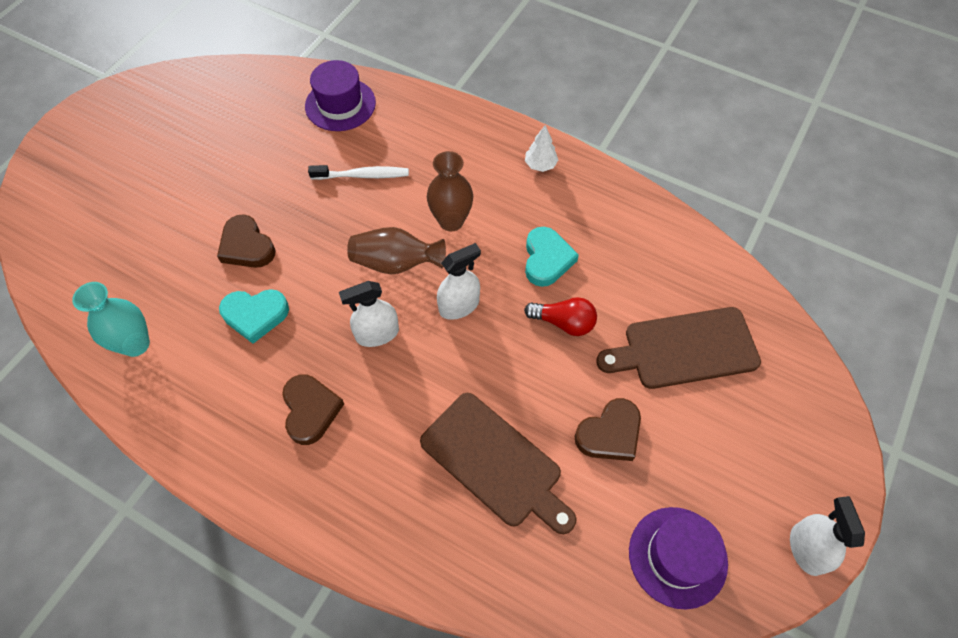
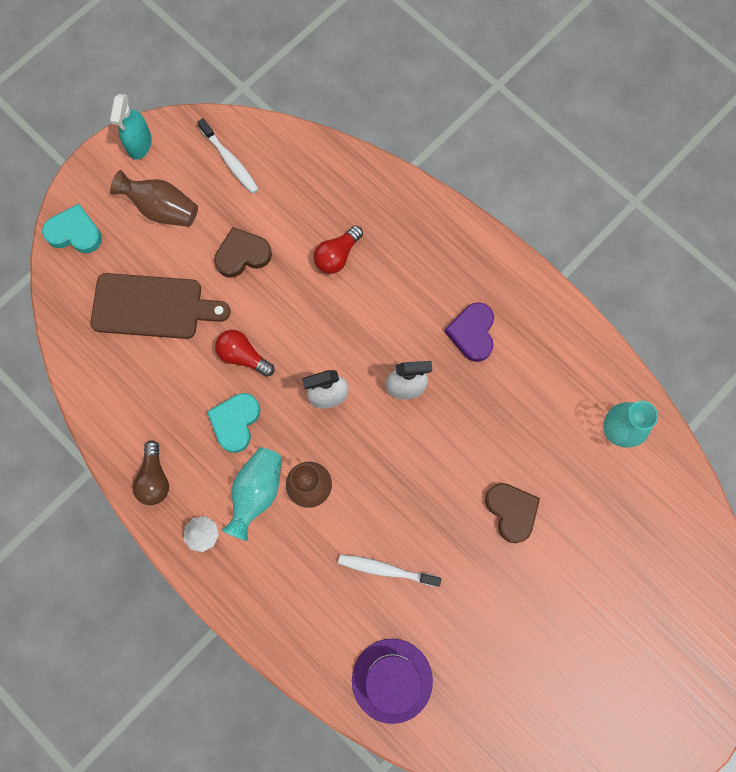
camera: 165 degrees left, 15 degrees up
turquoise heart [219,289,289,344] -> turquoise heart moved to [42,204,102,253]
brown heart [282,374,344,445] -> purple heart [445,302,494,362]
brown vase [347,227,446,275] -> brown vase moved to [110,170,198,227]
brown cutting board [420,393,577,534] -> red light bulb [314,225,363,274]
purple hat [629,507,728,610] -> white toothbrush [197,118,259,194]
white spray bottle [790,496,865,576] -> turquoise spray bottle [110,94,152,160]
none -> brown light bulb [133,440,169,505]
none -> turquoise vase [222,447,282,541]

